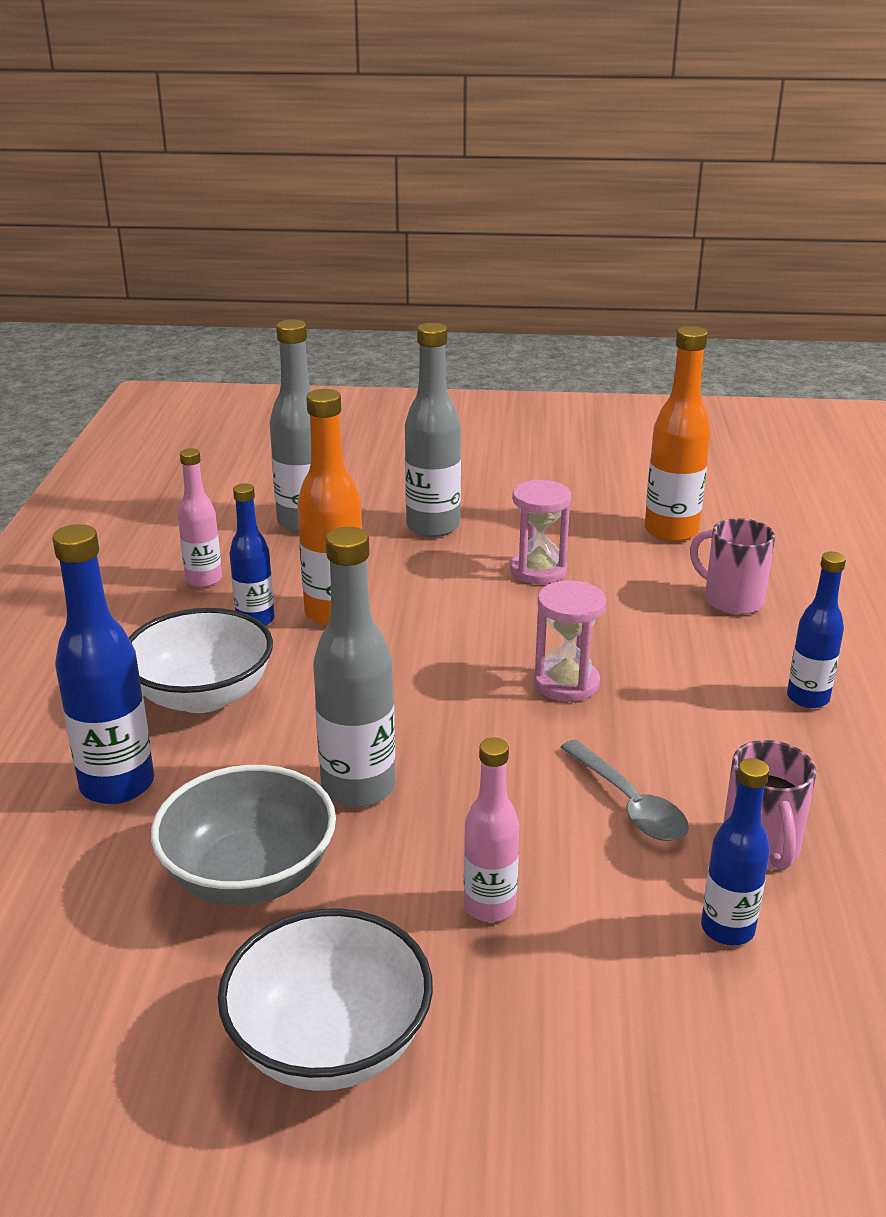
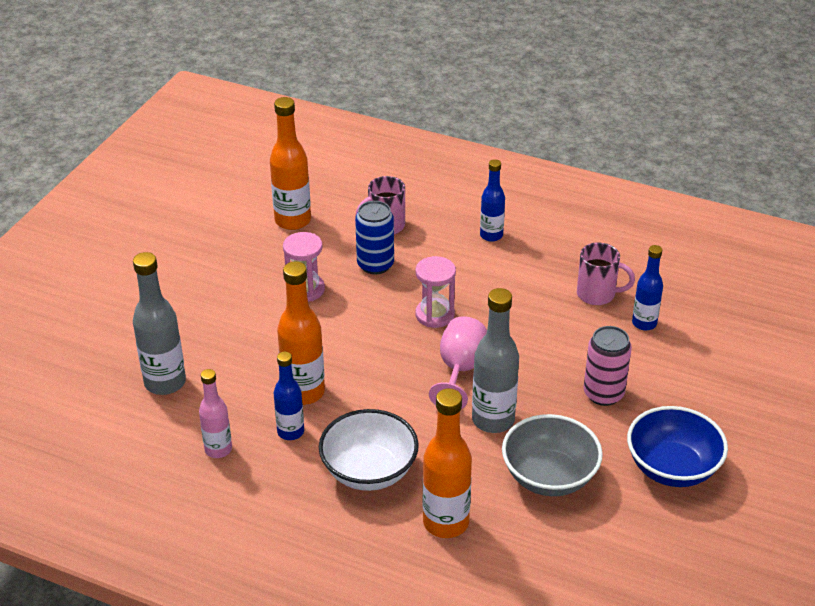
camera: 70 degrees left, 10 degrees up
blue bottle [52,524,154,804] -> orange bottle [423,388,472,538]
white bowl [218,908,433,1091] -> blue bowl [627,406,728,487]
grey bottle [405,323,461,537] -> none
pink bottle [464,738,519,922] -> pink can [583,326,632,406]
grey spoon [560,740,689,841] -> none
none -> blue can [355,201,394,275]
none -> pink goblet [429,316,487,409]

